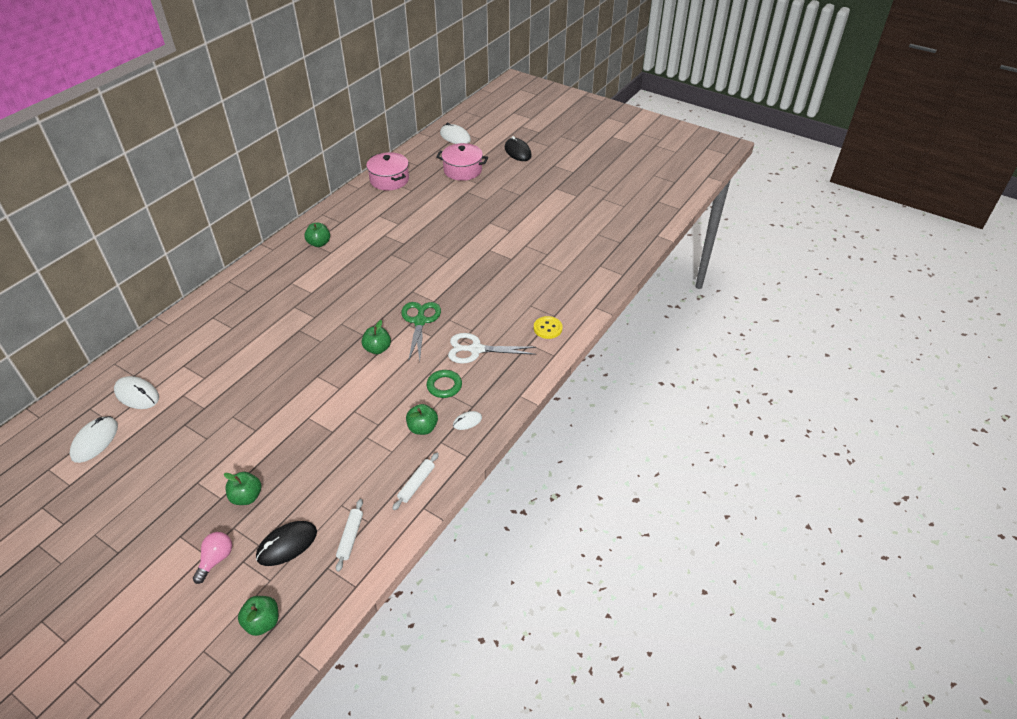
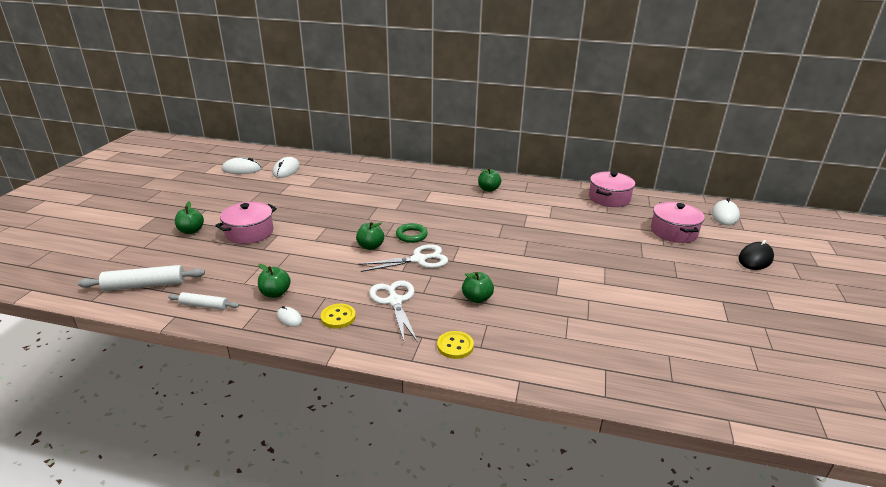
camera: 70 degrees right, 15 degrees down
pink light bulb [193,532,232,584] -> none
green apple [238,596,278,636] -> green apple moved to [462,272,494,303]
black mouse [256,521,317,566] -> none
white rolling pin [336,499,363,572] -> white rolling pin [78,265,205,291], size x1.63
green scissors [401,302,441,362] -> white scissors [359,244,448,272]
green ring [427,370,462,398] -> green ring moved to [396,223,428,243]
none -> pink pot [215,202,277,244]
none -> yellow button [321,304,356,329]

